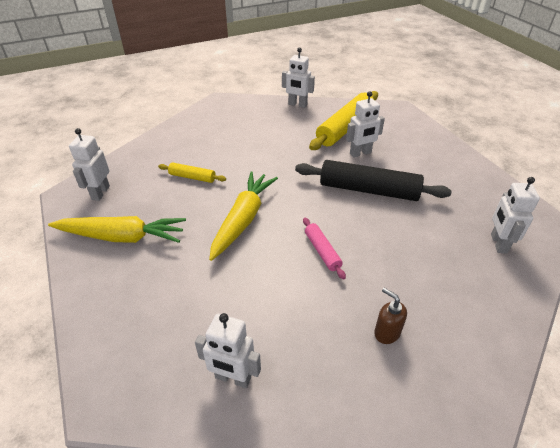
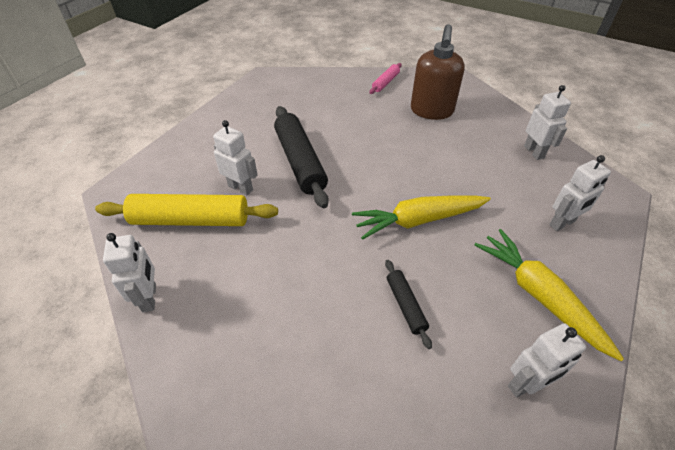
camera: 125 degrees left, 5 degrees up
yellow rolling pin [158,162,226,183] -> black rolling pin [385,260,432,349]
pink rolling pin [303,218,346,280] -> pink rolling pin moved to [370,63,402,94]
brown soap dispenser [374,288,407,344] -> brown soap dispenser [411,24,465,120], size x2.18
white robot [491,177,540,254] -> white robot moved to [549,155,611,231]

